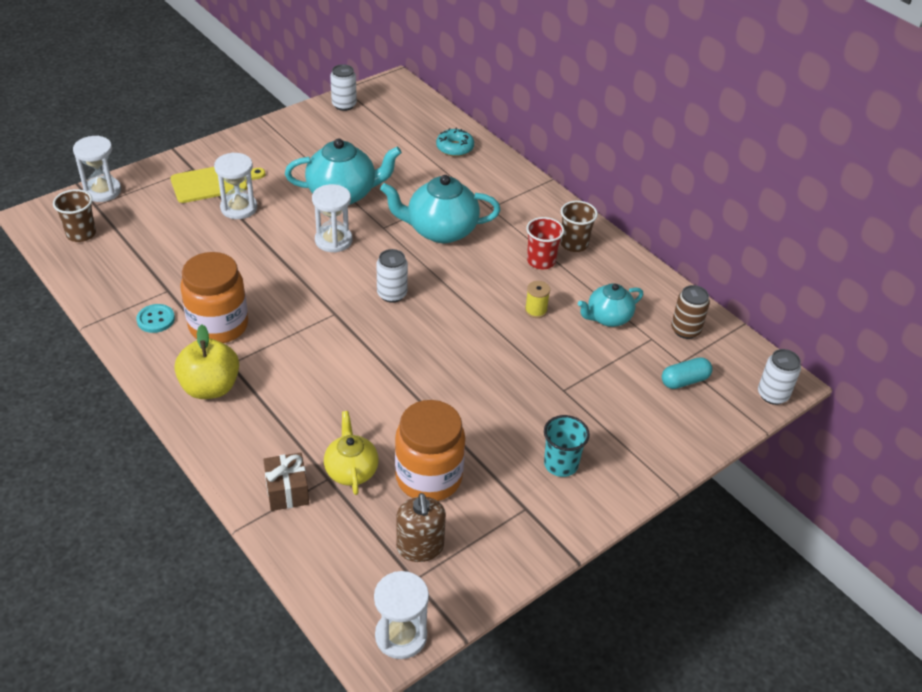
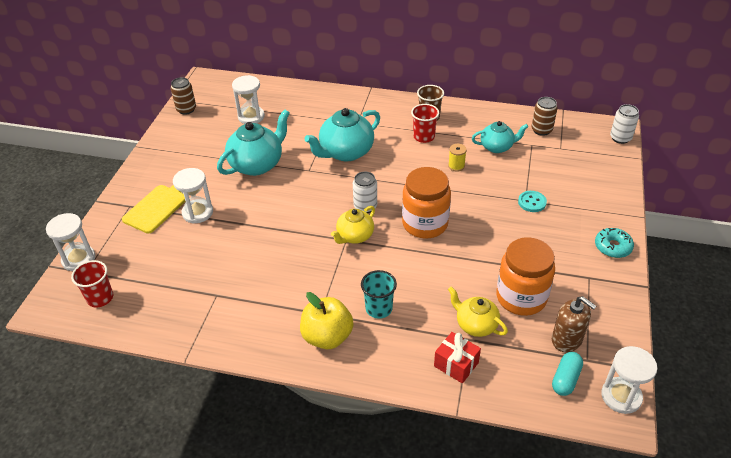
camera: 35 degrees left, 0 degrees up
brown cup [53,189,96,242] -> red cup [71,260,113,307]
turquoise button [136,304,175,333] -> turquoise button moved to [518,191,547,212]
orange jar [180,252,248,343] -> orange jar moved to [402,167,451,238]
brown gift [263,453,309,511] -> red gift [434,332,481,383]
white hourglass [312,184,352,253] -> white hourglass moved to [232,75,265,124]
white can [330,64,357,111] -> brown can [171,77,196,115]
turquoise donut [436,128,474,157] -> turquoise donut moved to [595,228,634,258]
turquoise cup [544,415,590,477] -> turquoise cup moved to [361,270,397,319]
turquoise teapot [578,283,643,327] -> turquoise teapot turned 120 degrees counterclockwise [472,121,529,153]
turquoise capsule [662,357,713,389] -> turquoise capsule moved to [552,352,583,396]
none -> yellow teapot [331,206,375,244]

